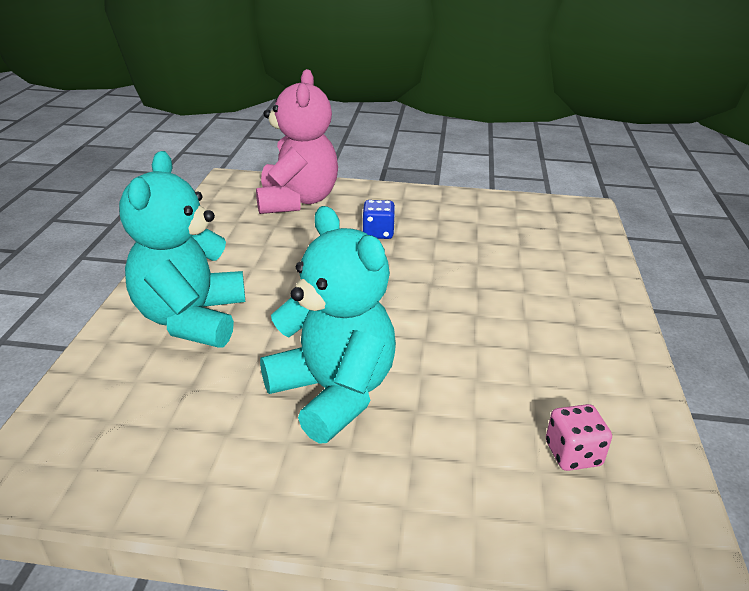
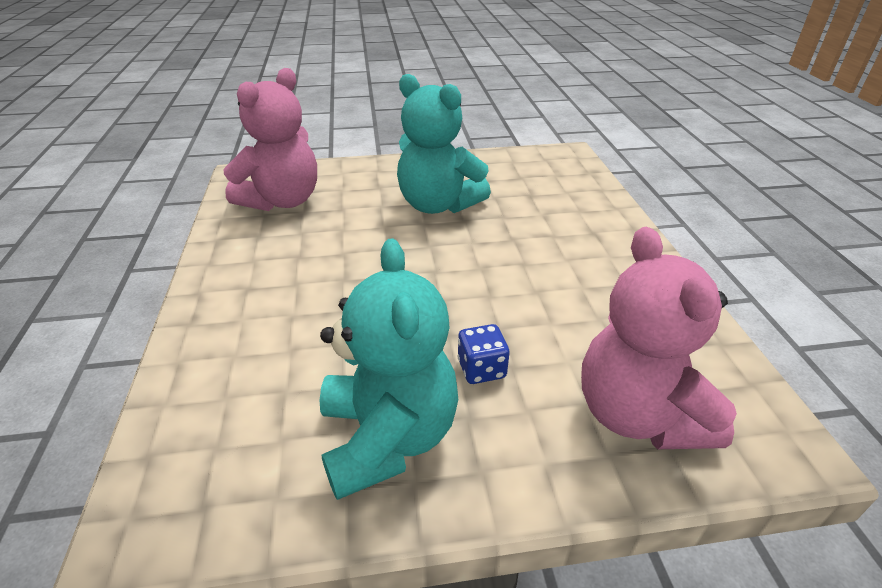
camera: 165 degrees right, 5 degrees up
turquoise teddy bear [119,151,245,347] -> turquoise teddy bear moved to [319,238,458,500]
pink dice [546,404,612,471] -> pink teddy bear [223,68,317,211]

